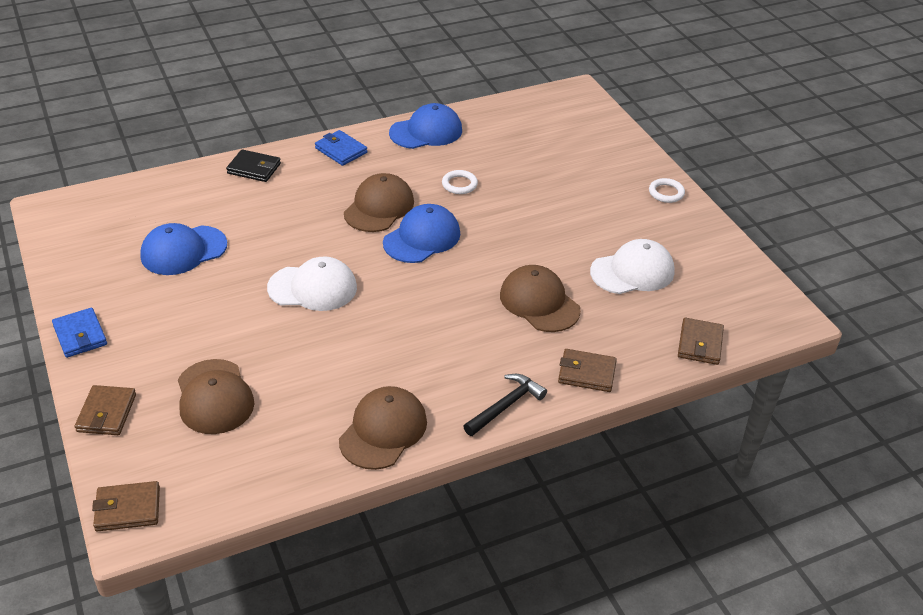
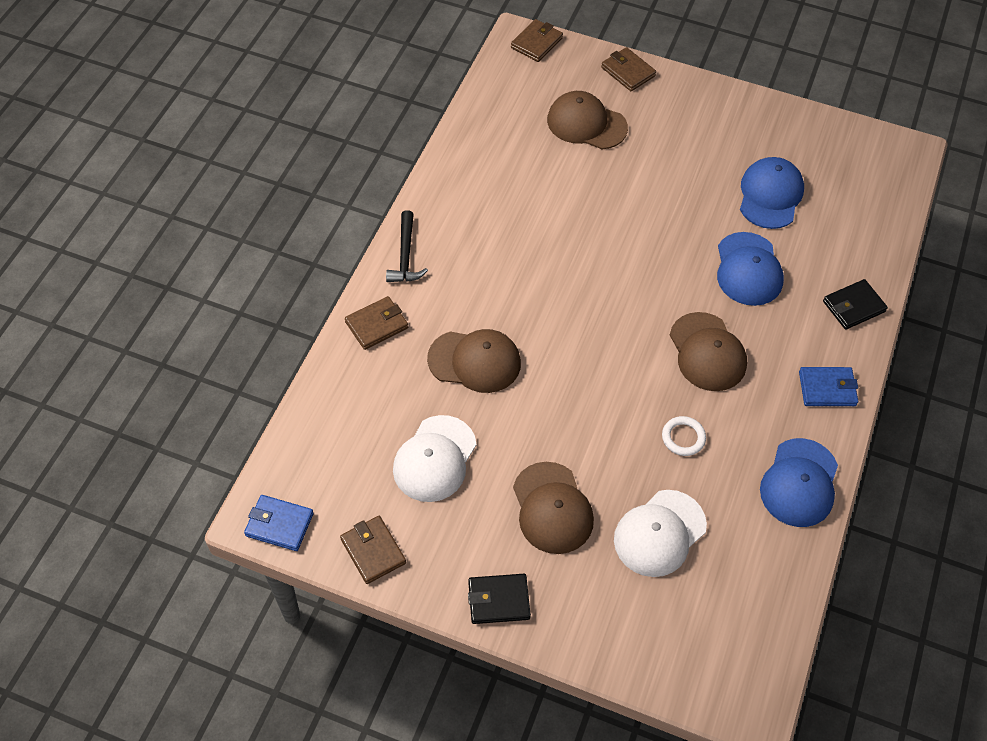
camera: 135 degrees right, 15 degrees up
blue wallet [52,308,107,358] -> blue wallet moved to [244,495,314,551]
white cap [267,256,357,311] -> white cap moved to [614,490,707,577]
brown cap [339,386,427,470] -> brown cap moved to [513,462,594,554]
blue cap [383,204,460,263] -> blue cap moved to [717,232,784,306]
white ring [649,178,685,203] -> black wallet [468,574,531,624]
brown wallet [678,318,724,365] -> brown wallet moved to [340,516,406,584]

